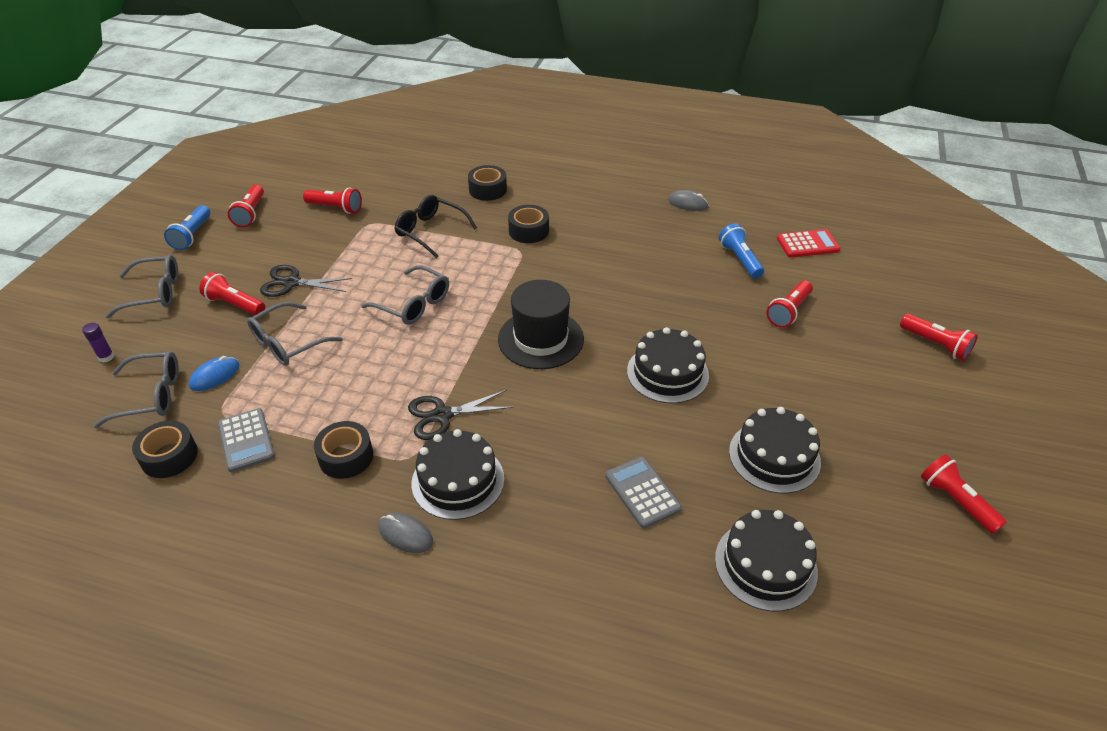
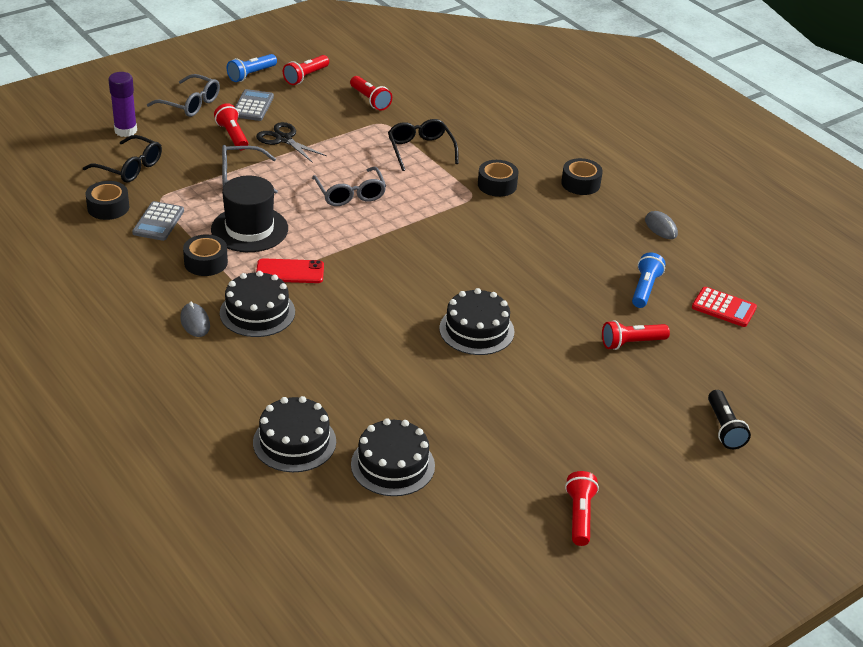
camera: 35 degrees right, 5 degrees down
purple glue stick [82,323,114,363] -> purple glue stick [108,72,137,137], size x1.89
grey glasses [94,351,179,428] -> black glasses [83,135,162,183]
blue mouse [189,356,240,391] -> none
black scissors [408,390,513,440] -> red phone [256,258,324,283]
black tape [468,165,507,201] -> black tape moved to [561,158,603,195]
black hat [498,280,584,369] -> black hat moved to [211,176,288,252]
grey calculator [605,456,682,528] -> grey calculator moved to [235,89,274,121]
black cake [729,407,821,494] -> black cake moved to [253,396,336,472]
red flashlight [900,314,978,361] -> black flashlight [708,390,751,449]

